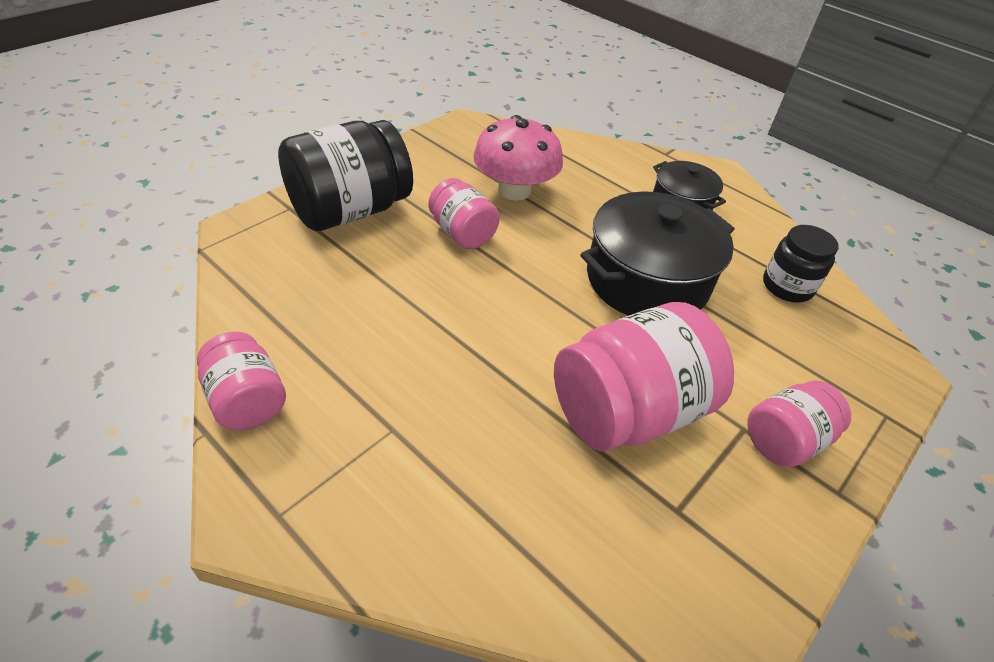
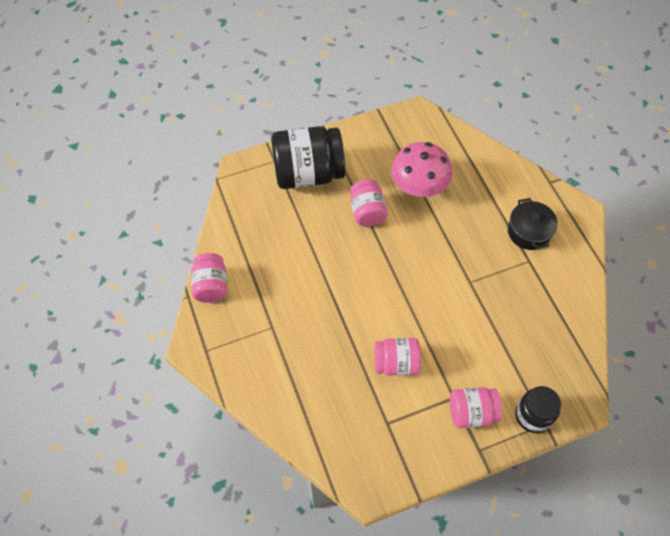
camera: 30 degrees right, 15 degrees up
pink jar [554,302,734,451] -> pink jar [374,338,421,376], size x0.56
black pot [580,191,735,316] -> none
black jar [763,225,839,302] -> black jar moved to [515,386,561,433]

